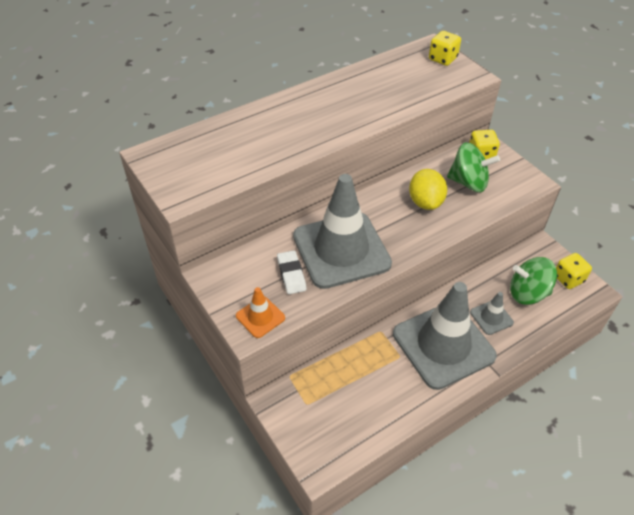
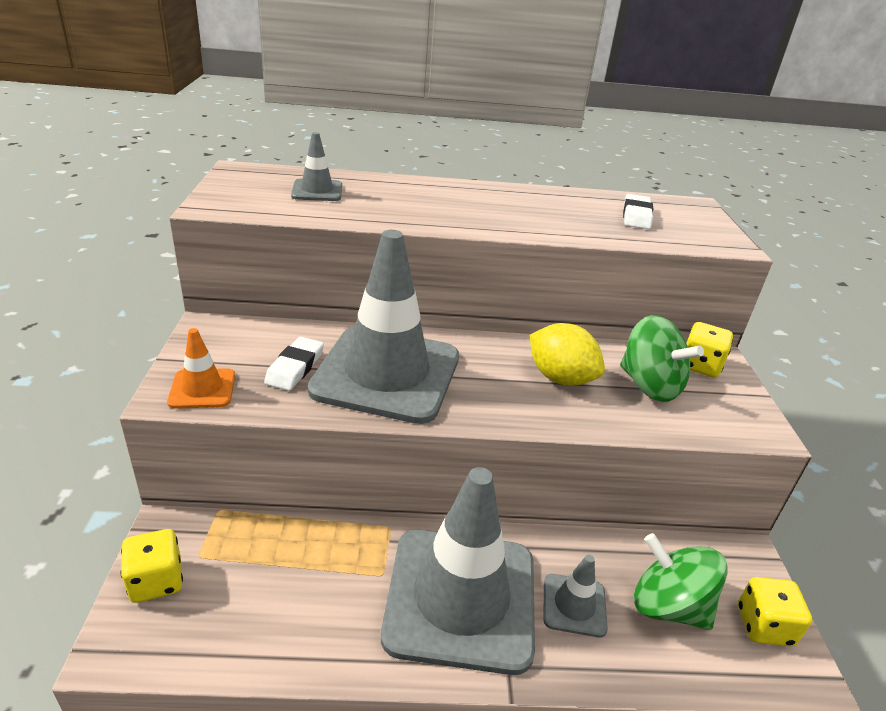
camera: 30 degrees right, 15 degrees down
yellow lemon [409,169,447,210] -> yellow lemon turned 75 degrees counterclockwise [530,323,605,386]
yellow dice [429,31,461,66] -> yellow dice moved to [121,529,183,603]
none -> grey traffic cone [291,132,342,201]
none -> white eraser [623,194,653,229]

